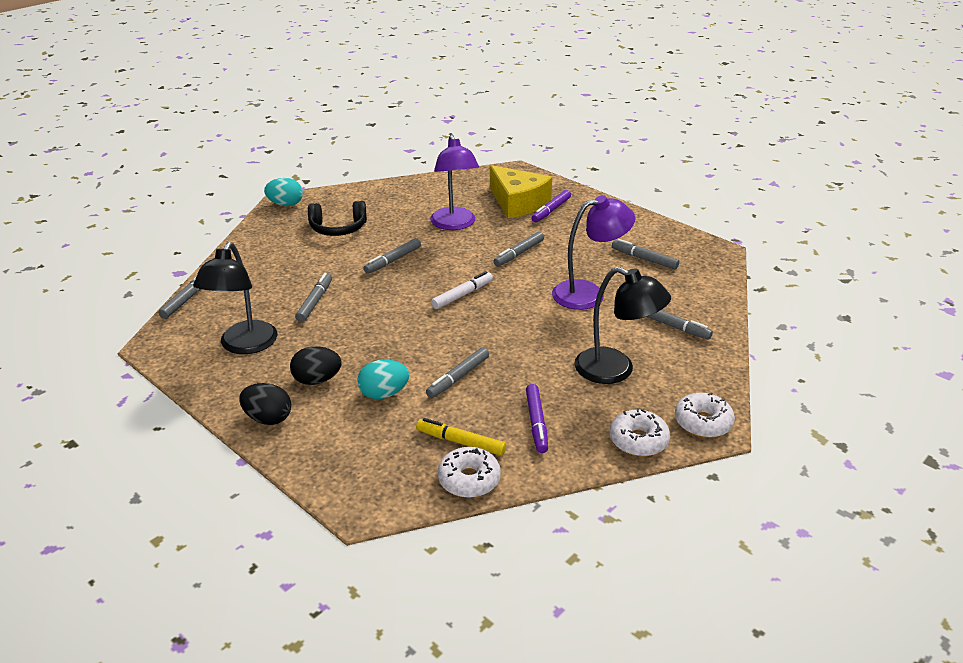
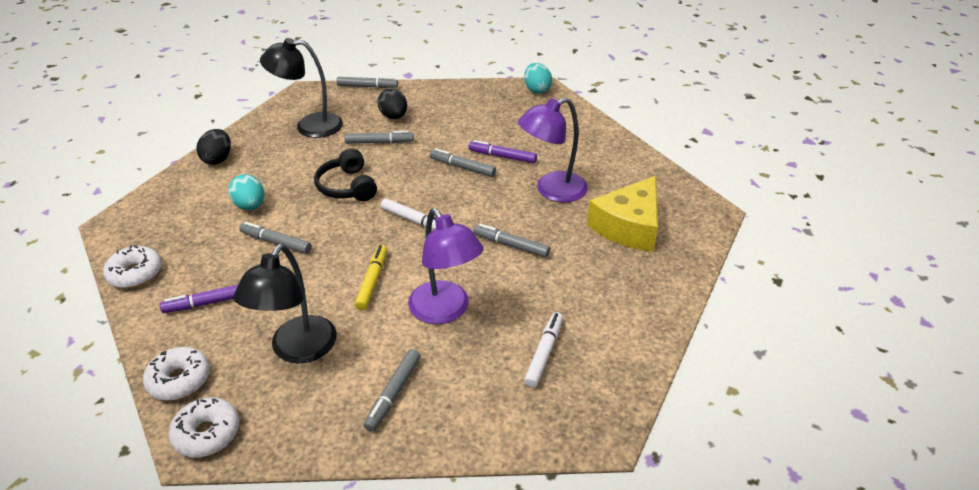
camera: 75 degrees right, 5 degrees up
black egg [290,346,342,385] -> black egg moved to [377,89,407,119]
black headphones [308,201,367,236] -> black headphones moved to [314,148,377,201]
yellow marker [416,418,506,456] -> yellow marker moved to [355,245,387,310]
purple marker [532,190,571,222] -> purple marker moved to [469,140,537,163]
grey marker [612,239,679,270] -> white marker [524,312,563,388]

